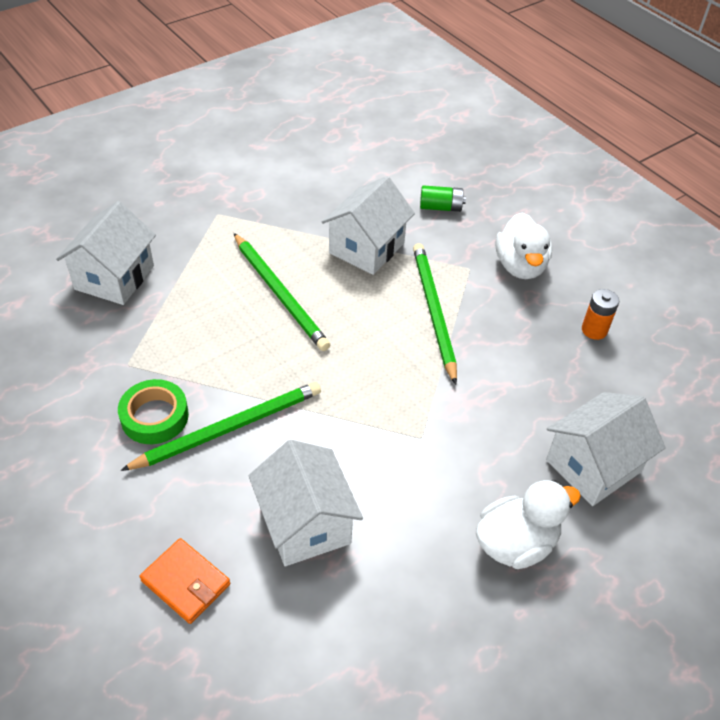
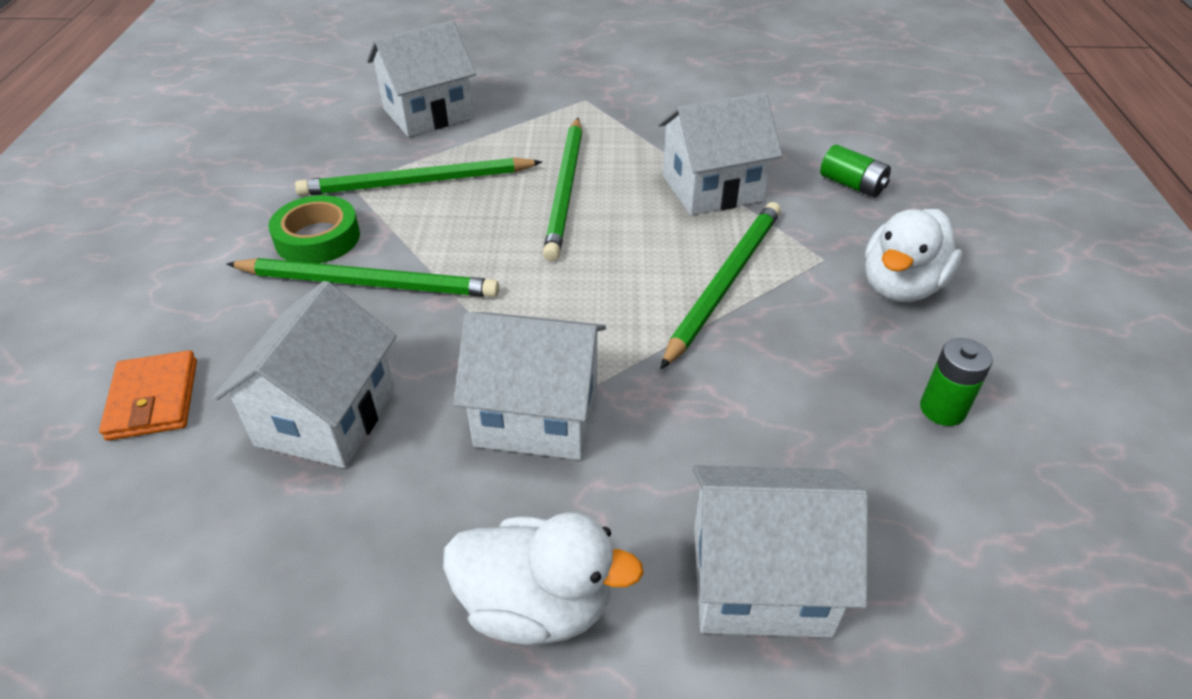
camera: 40 degrees right, 5 degrees down
orange battery [582,289,619,340] -> green battery [920,338,993,426]
none -> green pencil [295,158,542,196]
none -> white house [453,312,606,460]

